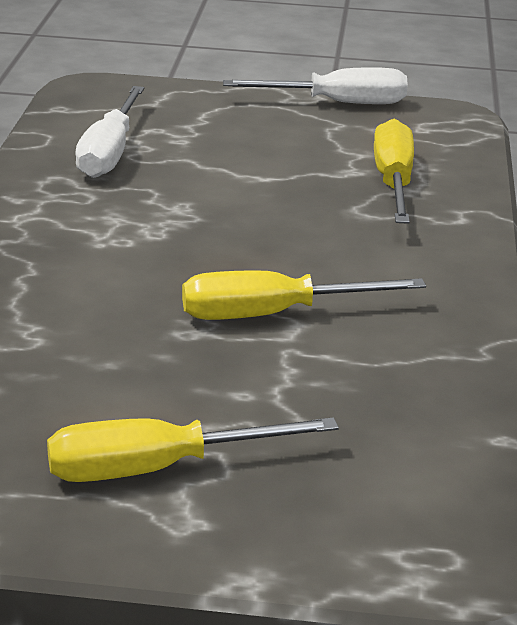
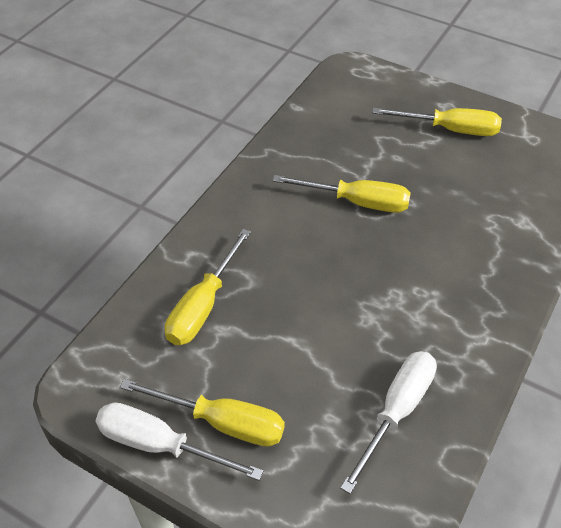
camera: 155 degrees left, 20 degrees up
none -> yellow screwdriver [120,379,285,446]

